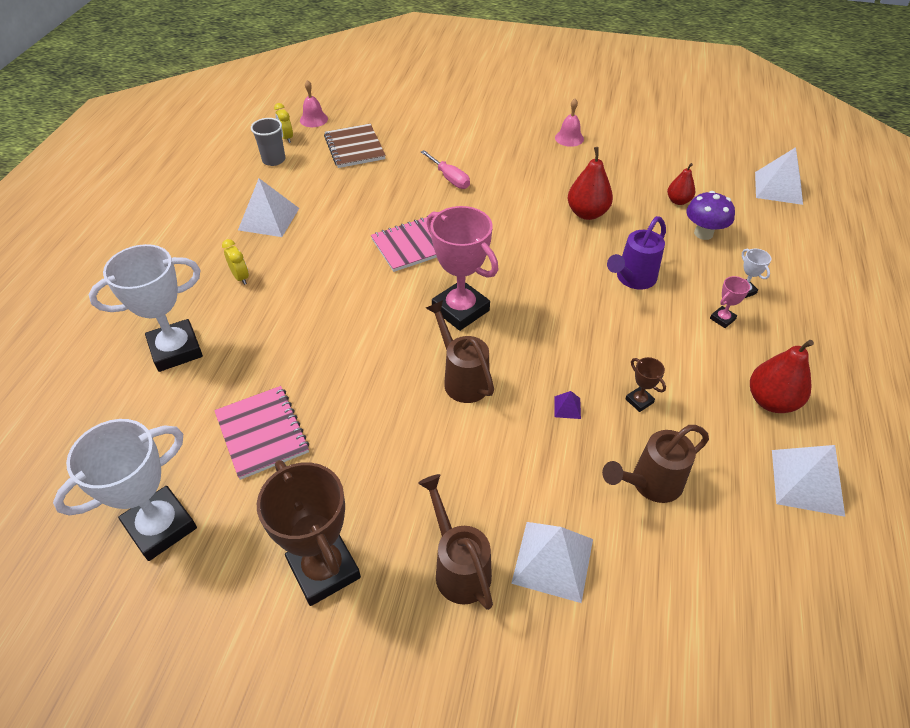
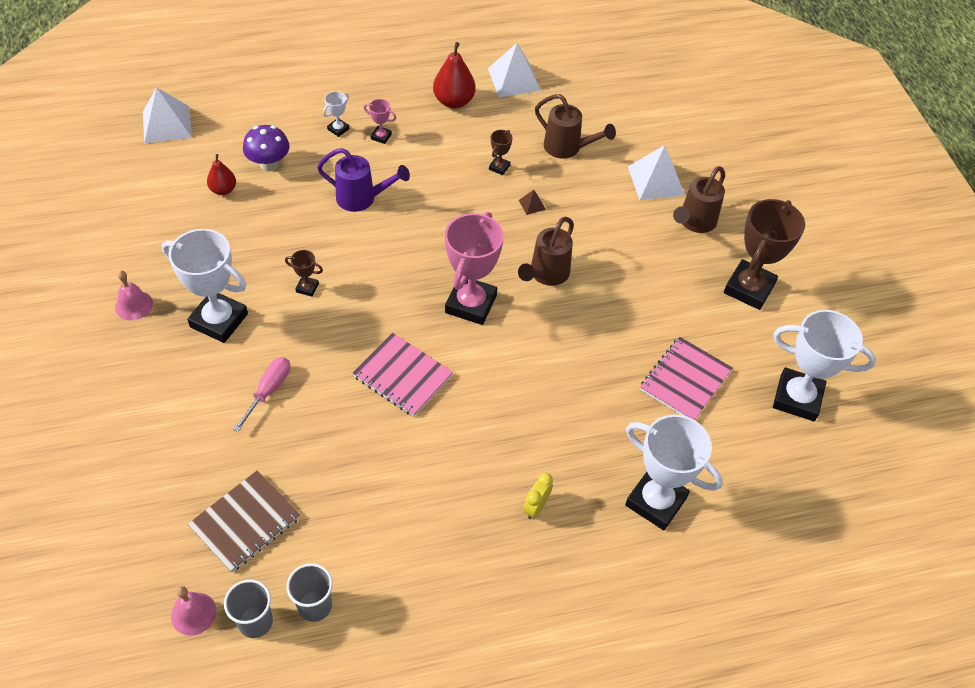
camera: 120 degrees left, 5 degrees up
white pyramid [238,178,299,237] -> none
yellow clock [274,103,293,143] -> grey cup [224,579,273,638]
purple pyramid [554,391,581,419] -> brown pyramid [519,190,546,215]
red pear [568,147,613,220] -> none
none -> white trophy [162,229,248,343]
none -> brown trophy [285,250,323,297]

